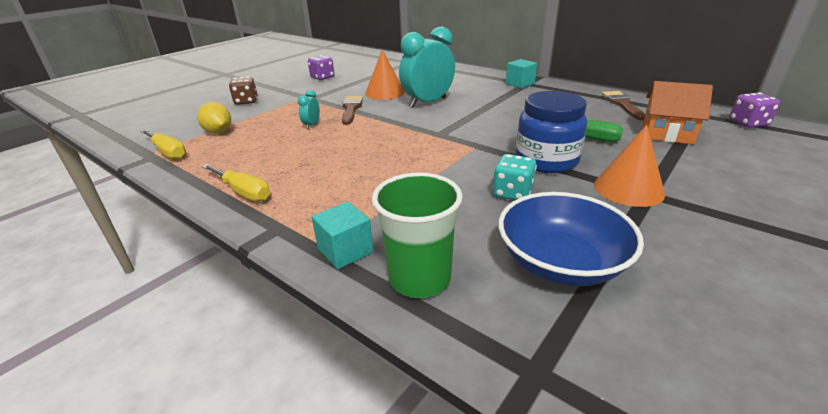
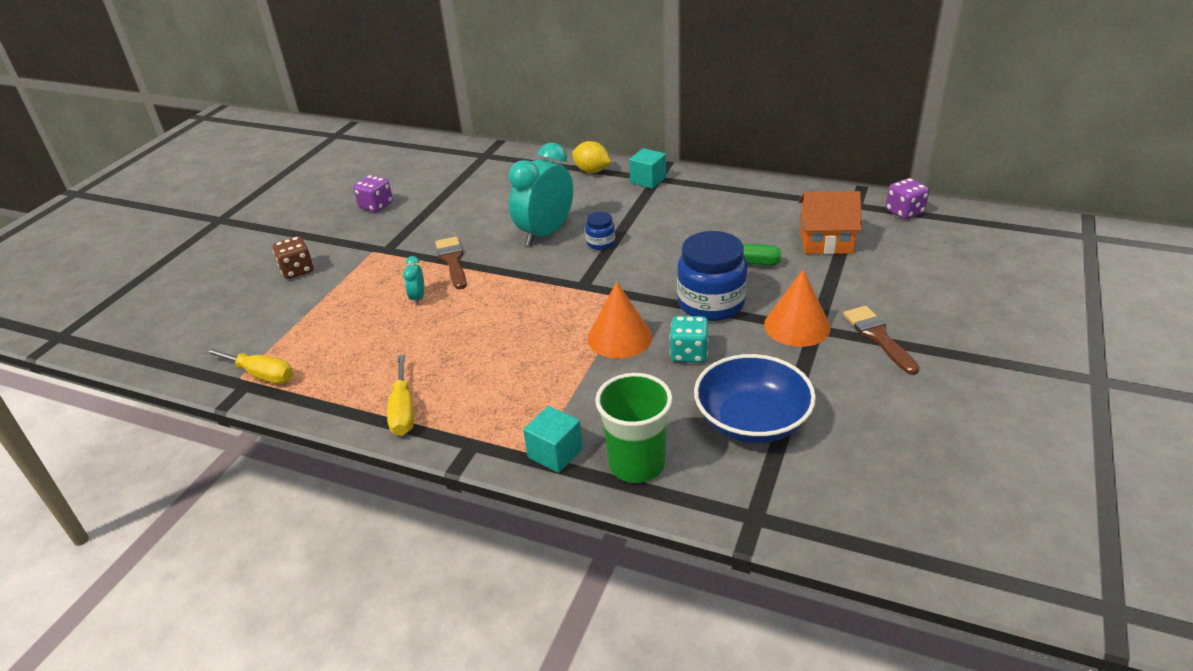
camera: 15 degrees left, 5 degrees up
yellow lemon [197,102,231,134] -> yellow lemon moved to [572,141,611,173]
yellow screwdriver [202,164,270,202] -> yellow screwdriver turned 60 degrees clockwise [387,355,414,436]
orange cone [365,50,405,100] -> orange cone moved to [588,282,652,358]
brown brush [602,91,645,120] -> brown brush moved to [843,306,920,375]
none -> blue jar [585,212,615,250]

